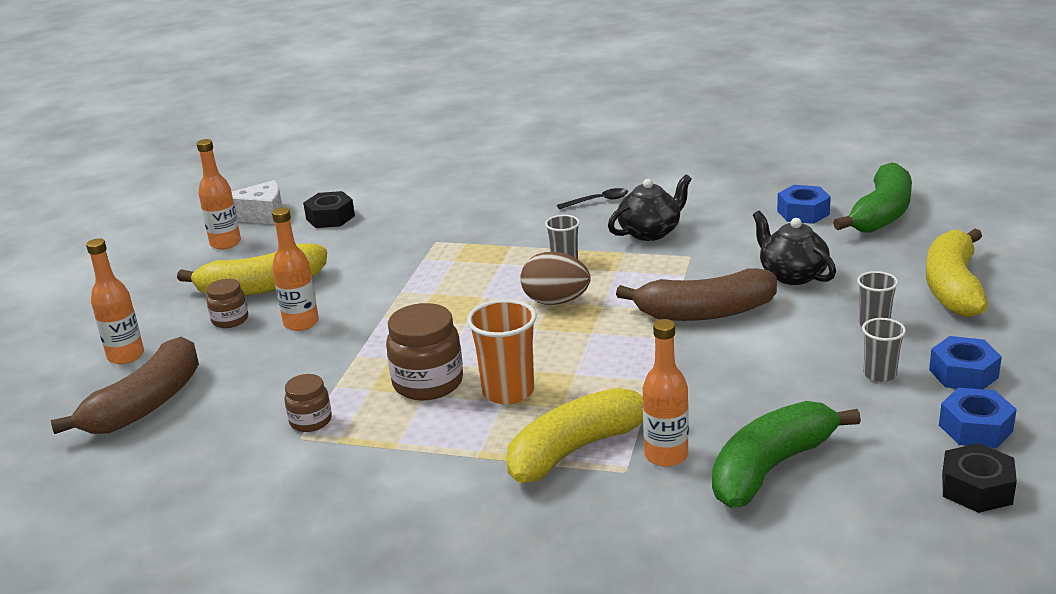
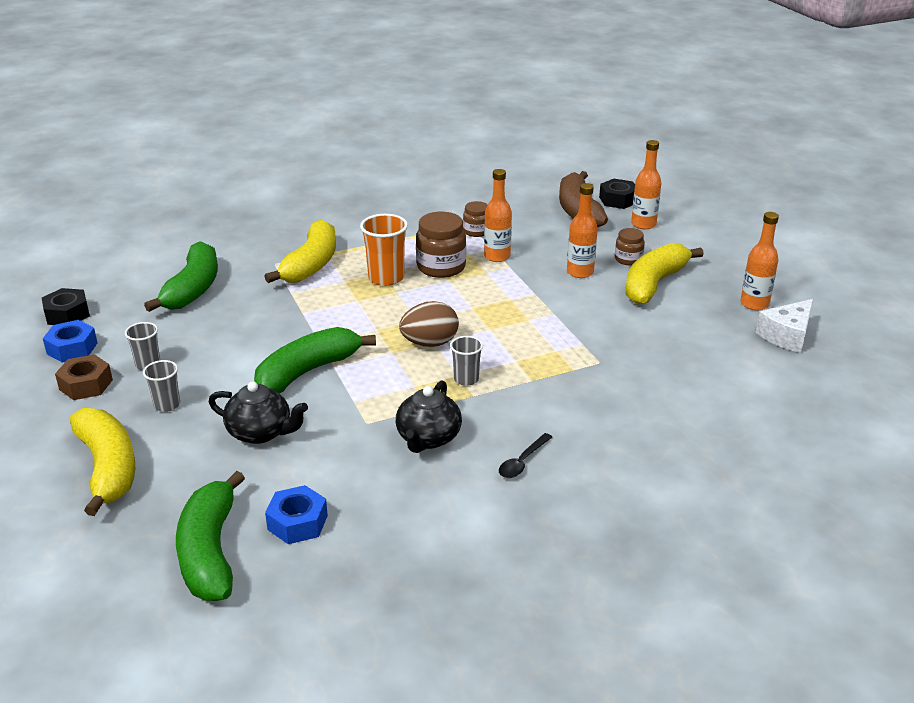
camera: 140 degrees right, 5 degrees up
black nut [303,191,355,228] -> black nut moved to [599,179,635,209]
brown banana [616,268,777,321] -> green banana [254,327,376,393]
orange bottle [643,319,689,467] -> orange bottle moved to [484,169,512,262]
blue nut [929,336,1002,389] -> brown nut [55,354,113,400]

